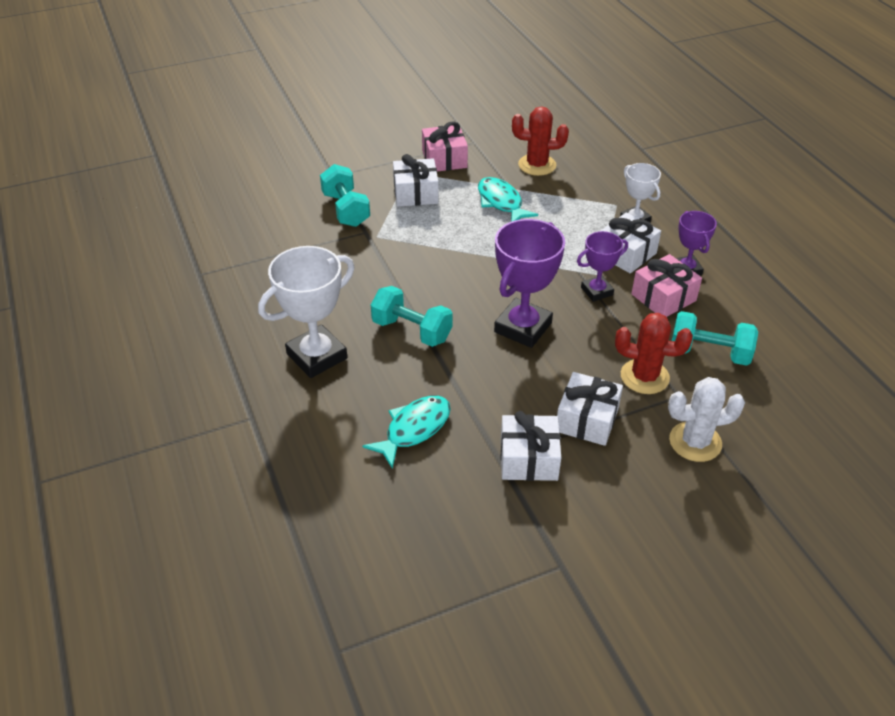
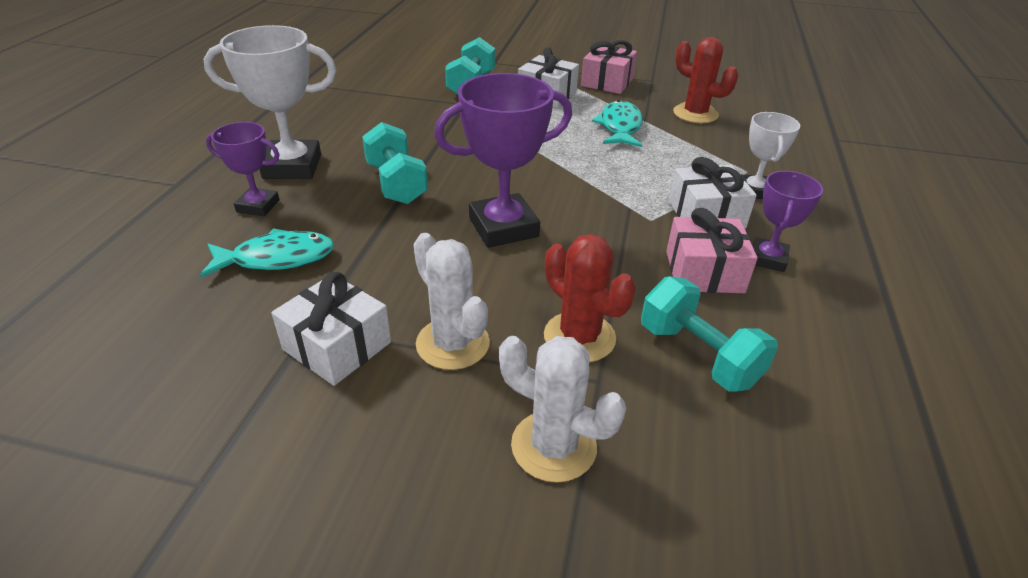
camera: 35 degrees right, 5 degrees down
white gift [557,372,623,446] -> white cactus [414,233,490,370]
purple trophy [577,231,628,302] -> purple trophy moved to [206,122,280,216]

